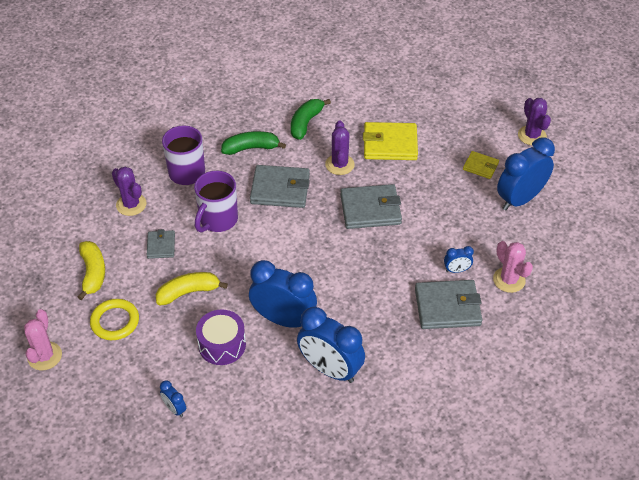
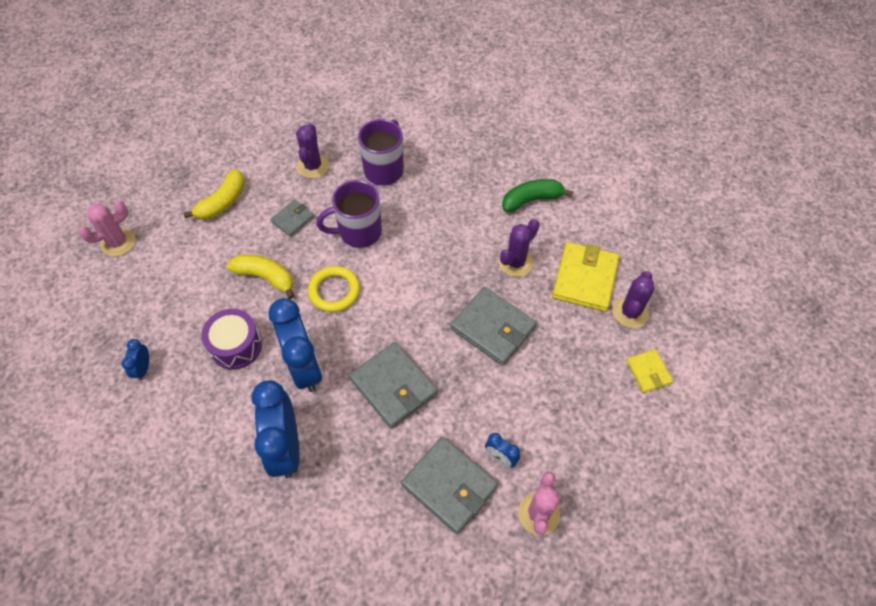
camera: 45 degrees right, 10 degrees up
yellow ring [90,299,139,340] -> yellow ring moved to [308,266,360,312]
green banana [221,131,286,155] -> none
grey wallet [250,165,310,208] -> grey wallet moved to [349,342,438,429]
yellow wallet [363,122,418,160] -> yellow wallet turned 60 degrees clockwise [552,242,619,312]
blue clock [497,137,555,210] -> none
purple cactus [518,98,551,146] -> purple cactus moved to [613,271,654,328]

